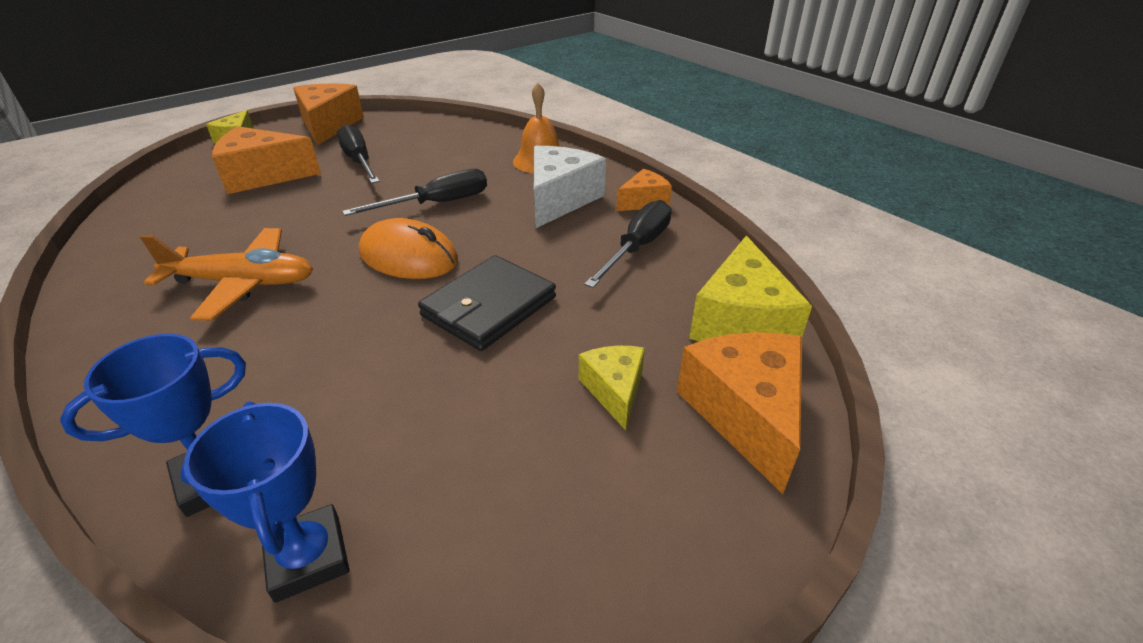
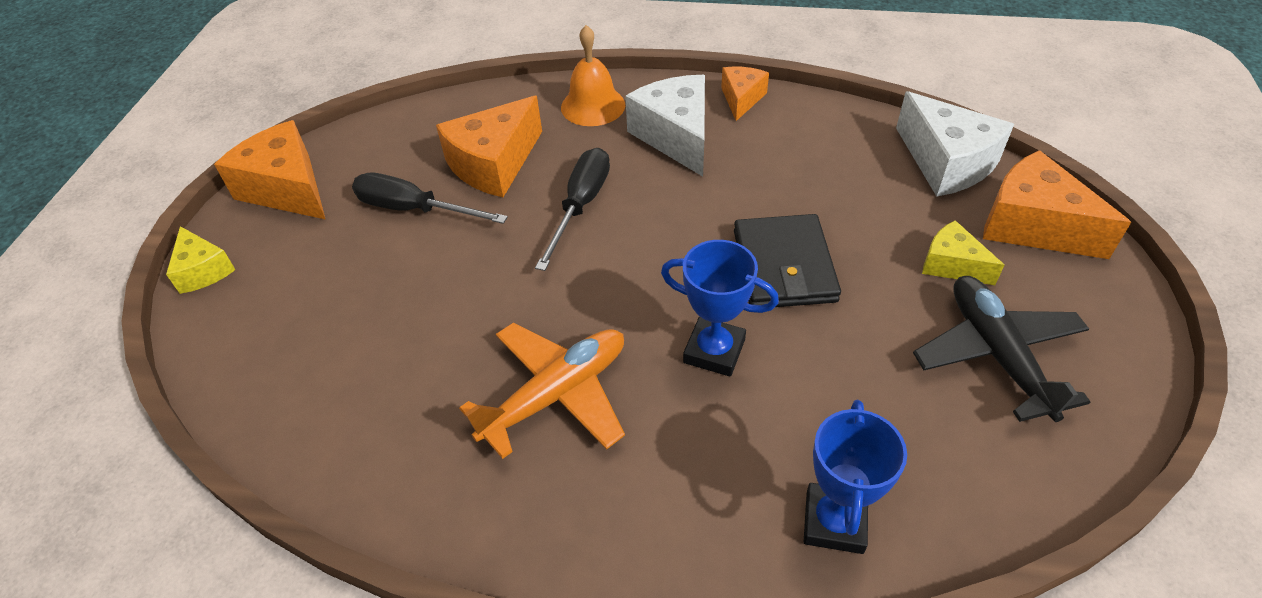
camera: 40 degrees left, 10 degrees up
blue trophy [184,401,350,603] -> blue trophy moved to [661,240,779,376]
orange cheese [212,126,321,194] -> orange cheese moved to [436,96,542,197]
orange mouse [359,218,458,279] -> none
black screwdriver [584,200,672,288] -> none
yellow cheese [689,236,812,342] -> white cheese [896,91,1014,197]
none -> black plane [913,276,1090,422]

